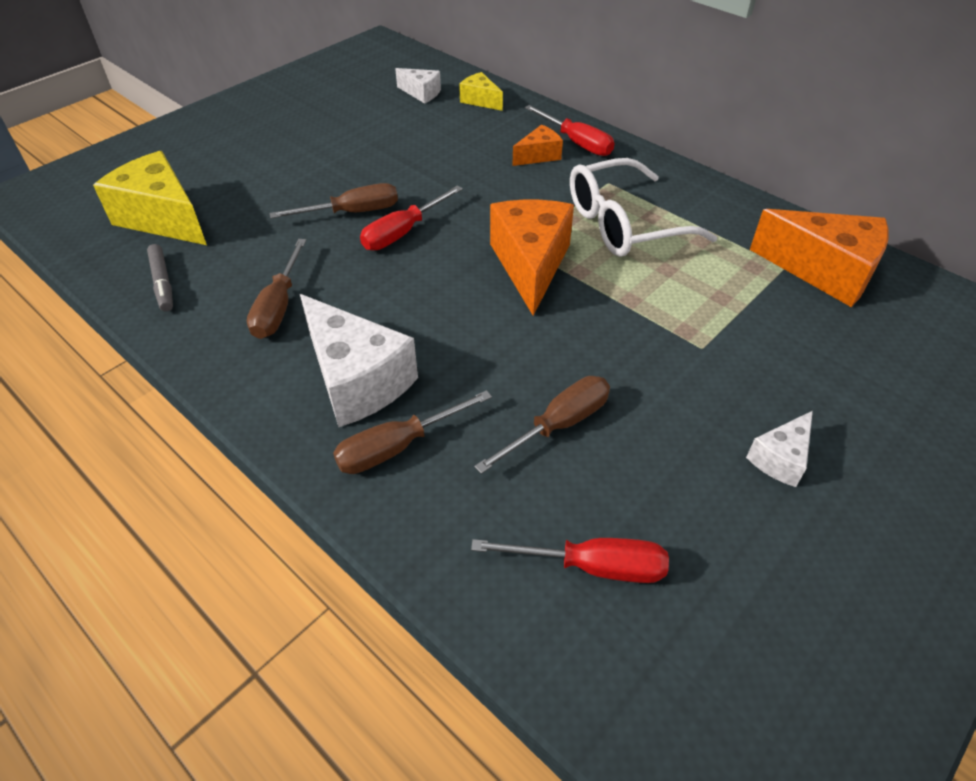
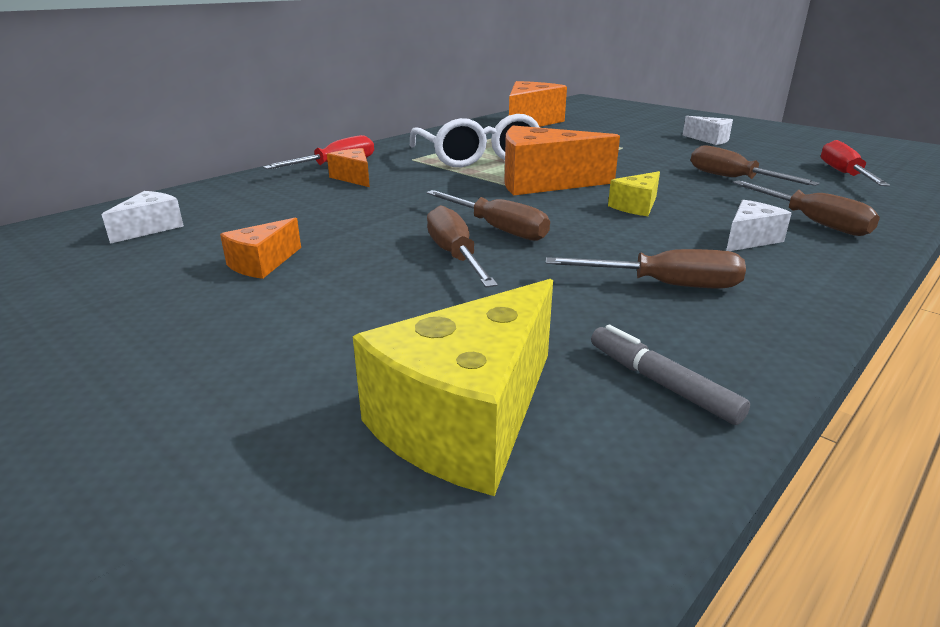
camera: 90 degrees left, 20 degrees down
grey marker [147,244,173,312] -> grey marker turned 105 degrees counterclockwise [591,325,750,425]
white cheese [300,294,418,427] -> white cheese [726,200,792,251], size x0.51
red screwdriver [360,185,463,250] -> brown screwdriver [426,190,550,241]
yellow cheese [459,72,503,111] -> yellow cheese moved to [608,171,660,216]
none -> orange cheese [220,218,301,279]

